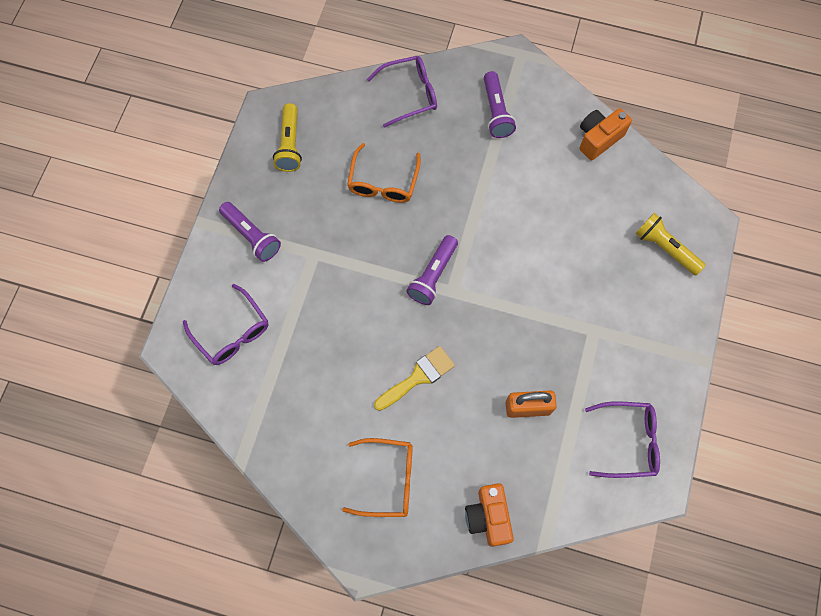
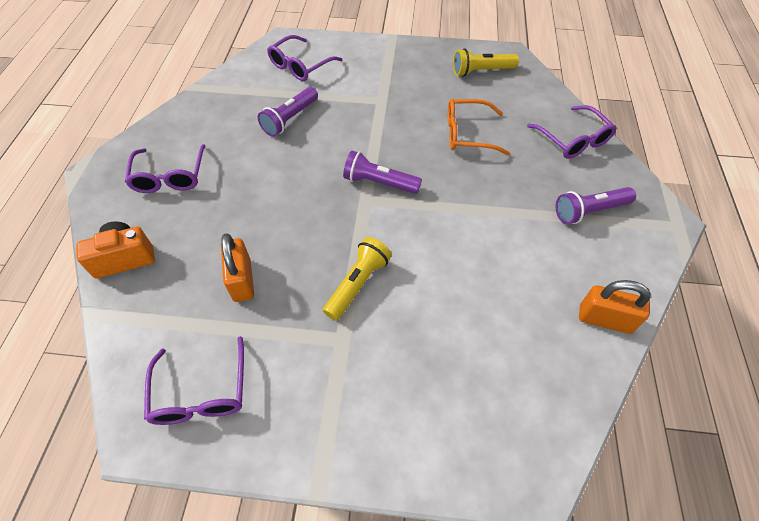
camera: 80 degrees right, 15 degrees down
purple flashlight [219,202,281,262] -> purple flashlight moved to [258,87,318,137]
orange glasses [342,438,413,517] -> purple glasses [125,144,205,193]
yellow brush [374,346,455,411] -> none
orange camera [580,108,632,161] -> orange padlock [579,280,651,334]
yellow flashlight [635,213,706,275] -> yellow flashlight moved to [323,237,392,321]

